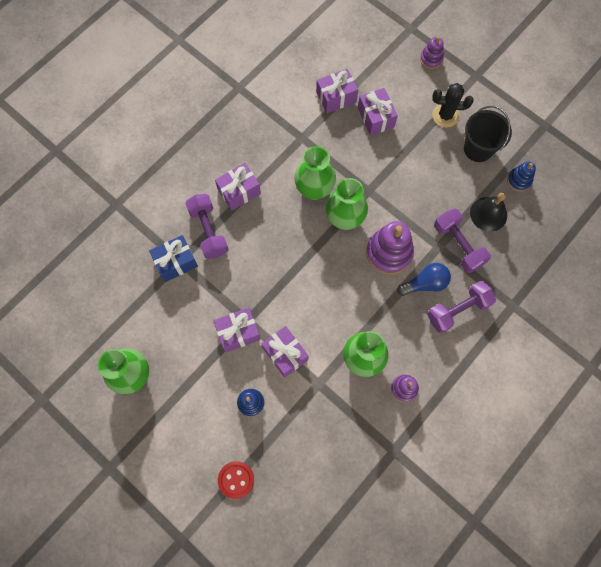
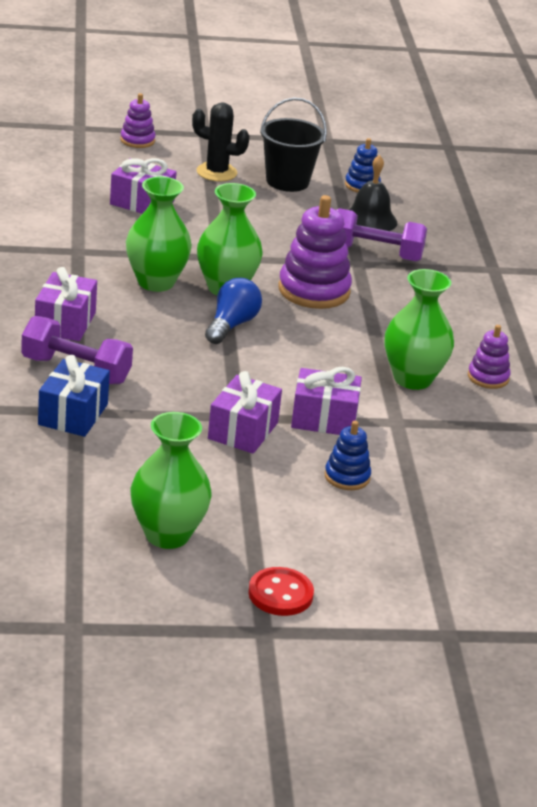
camera: 50 degrees left, 40 degrees down
red button [218,461,254,499] -> red button moved to [248,567,314,616]
purple gift [316,69,358,113] -> none
blue light bulb [397,263,451,296] -> blue light bulb moved to [205,278,262,344]
purple dumbbell [427,281,496,333] -> none
black cactus [432,83,474,128] -> black cactus turned 60 degrees clockwise [192,102,250,182]

